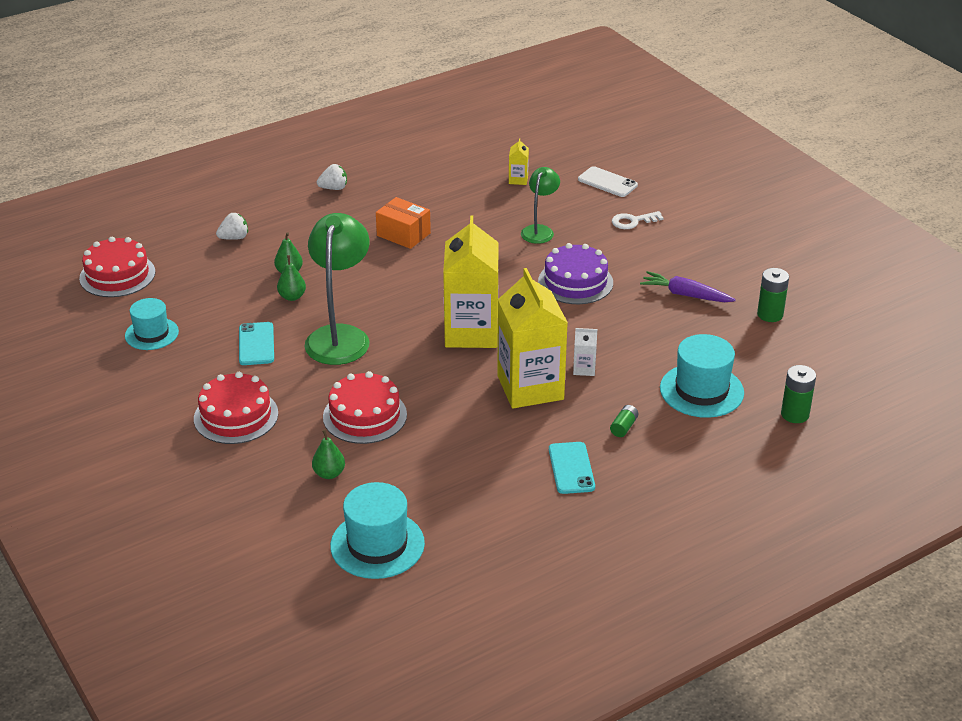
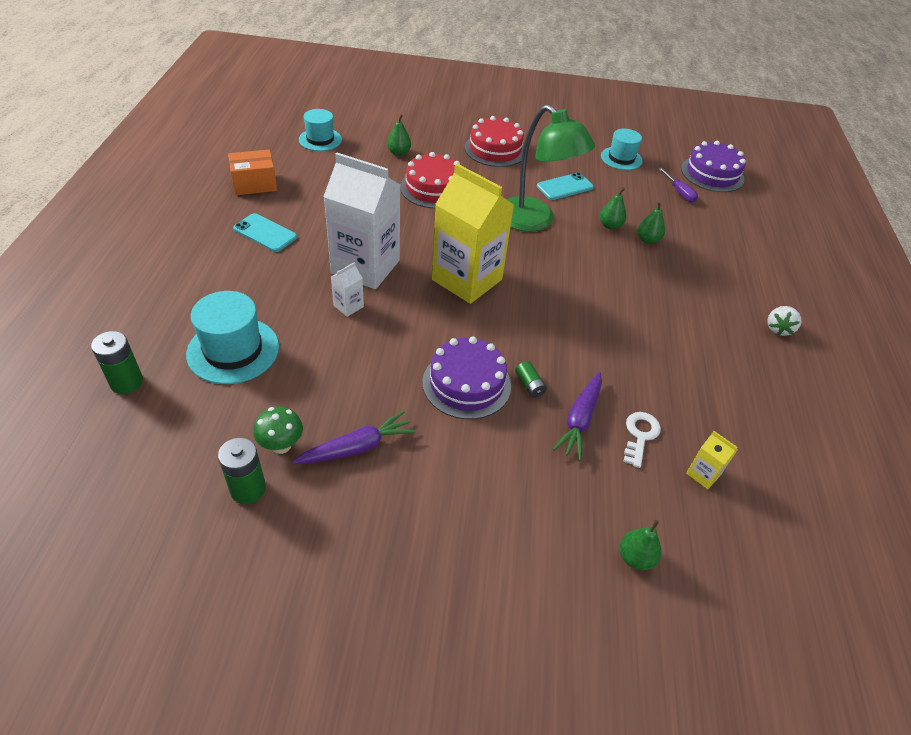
camera: 125 degrees right, 10 degrees up
red cake [79,237,155,297] -> purple cake [681,141,746,192]
white strawberry [216,213,248,240] -> none
turquoise phone [239,322,274,365] -> turquoise phone turned 60 degrees counterclockwise [537,173,594,200]
turquoise hat [330,482,425,579] -> turquoise hat [299,109,342,151], size x0.66
orange box [376,197,431,249] -> orange box moved to [228,149,277,195]
yellow carton [497,268,568,408] -> white carton [323,153,400,289]
green lamp [521,167,560,244] -> purple carrot [553,371,602,461]
white phone [578,166,638,197] -> green pear [620,520,662,571]
green battery [610,405,638,437] -> green battery moved to [515,361,547,398]
white key [612,211,664,229] -> white key moved to [624,412,661,468]
none -> green mushroom [253,407,303,454]
none -> purple screwdriver [658,168,698,202]

